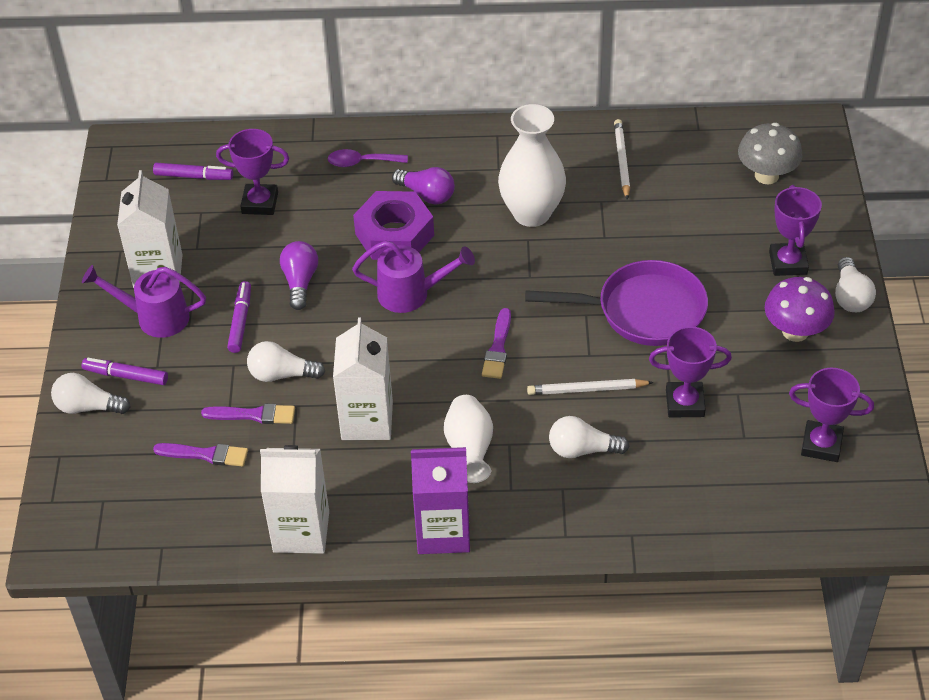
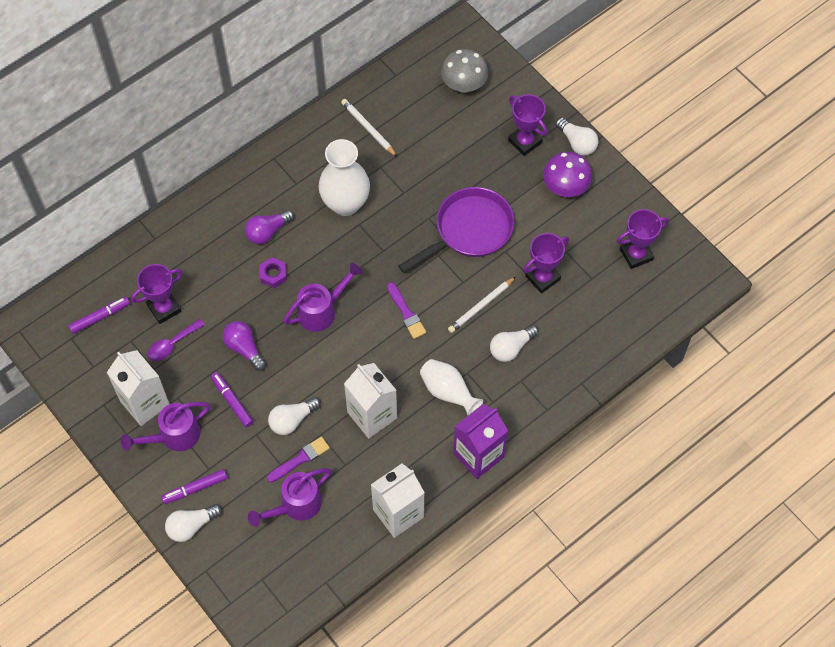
camera: 40 degrees left, 15 degrees up
purple brush [153,443,248,466] -> purple watering can [248,468,331,527]
purple spoon [328,149,408,167] -> purple spoon moved to [148,319,205,361]
purple nut [353,191,434,260] -> purple nut [259,257,287,288], size x0.49
purple light bulb [392,167,455,205] -> purple light bulb turned 150 degrees clockwise [245,210,294,244]

